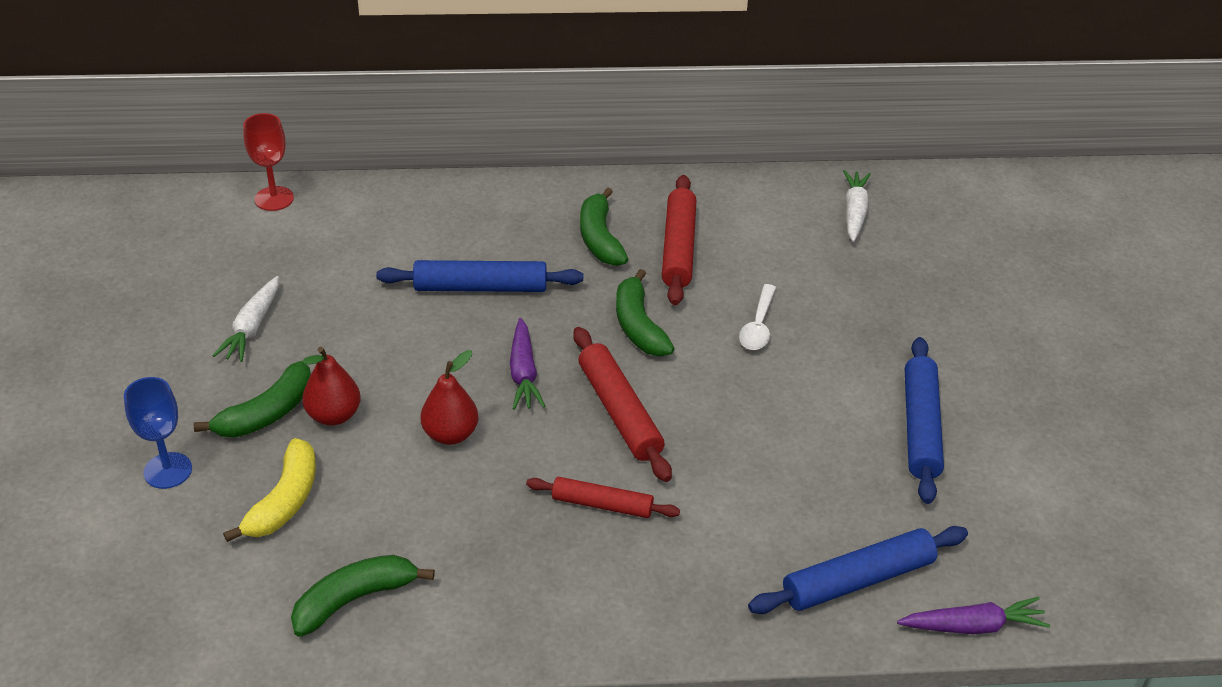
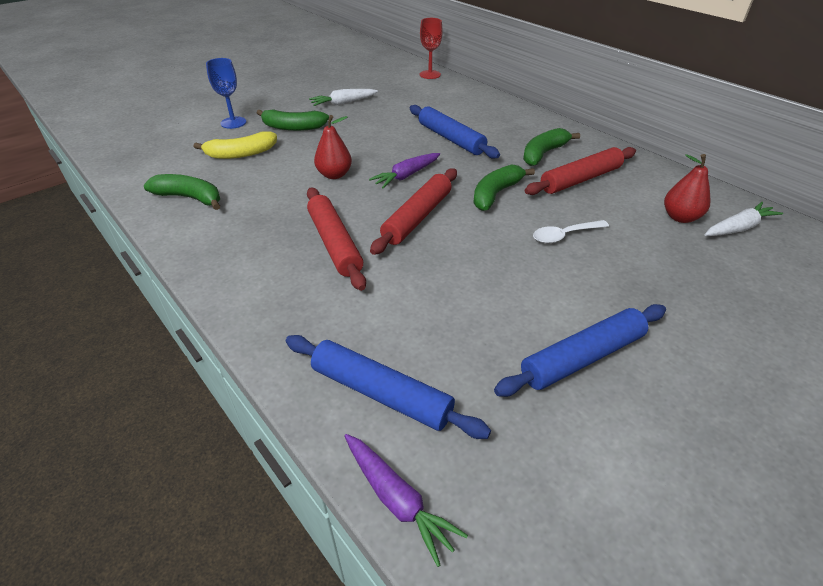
camera: 55 degrees right, 0 degrees up
red pear [302,347,361,426] -> red pear moved to [664,154,710,223]
red rolling pin [526,477,680,518] -> red rolling pin [307,188,366,291], size x1.52

